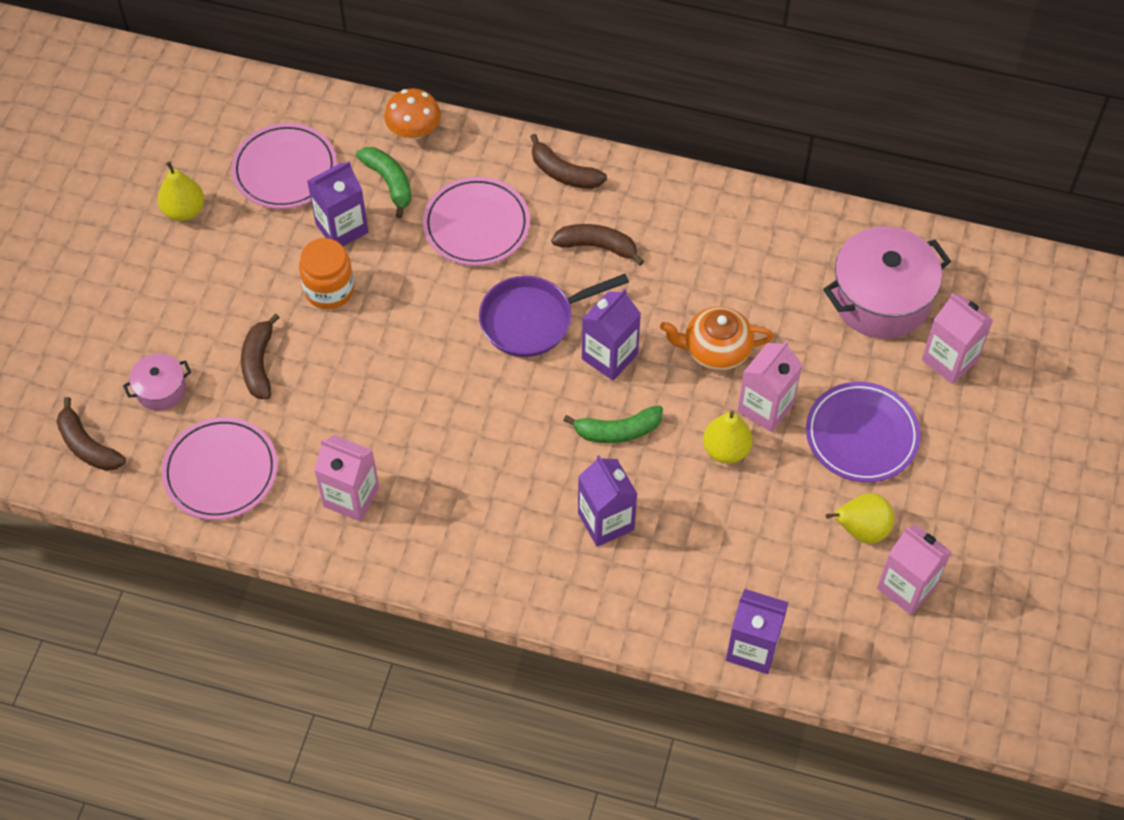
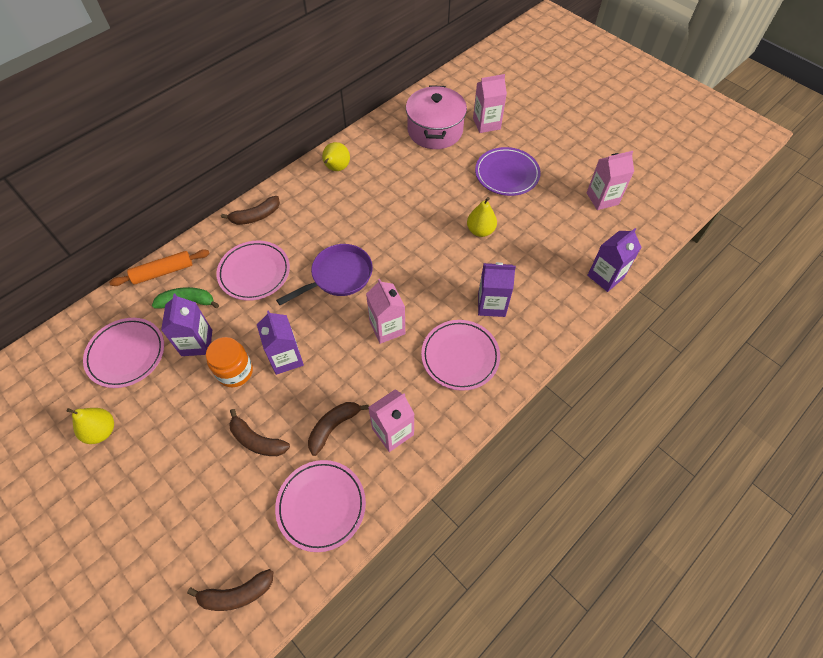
camera: 60 degrees left, 0 degrees up
pink pot [123,353,191,411] -> none
orange mushroom [384,88,441,140] -> orange rolling pin [109,249,210,286]
purple pan [479,274,629,357] -> purple pan turned 135 degrees counterclockwise [276,244,373,305]
brown banana [551,224,644,265] -> brown banana moved to [308,402,369,456]
green banana [563,406,663,443] -> none
purple carton [582,288,641,381] -> purple carton moved to [257,310,304,375]
orange teapot [660,306,773,371] -> none
pink carton [738,340,803,432] -> pink carton moved to [366,279,405,344]
yellow pear [826,493,894,544] -> yellow pear moved to [322,142,350,171]
none -> pink plate [421,320,500,391]

